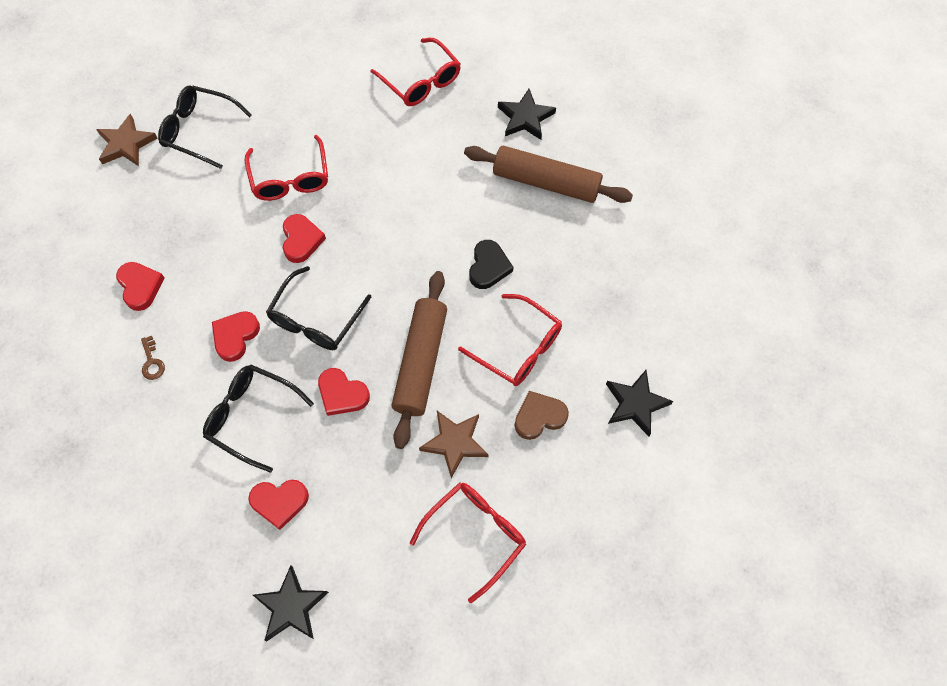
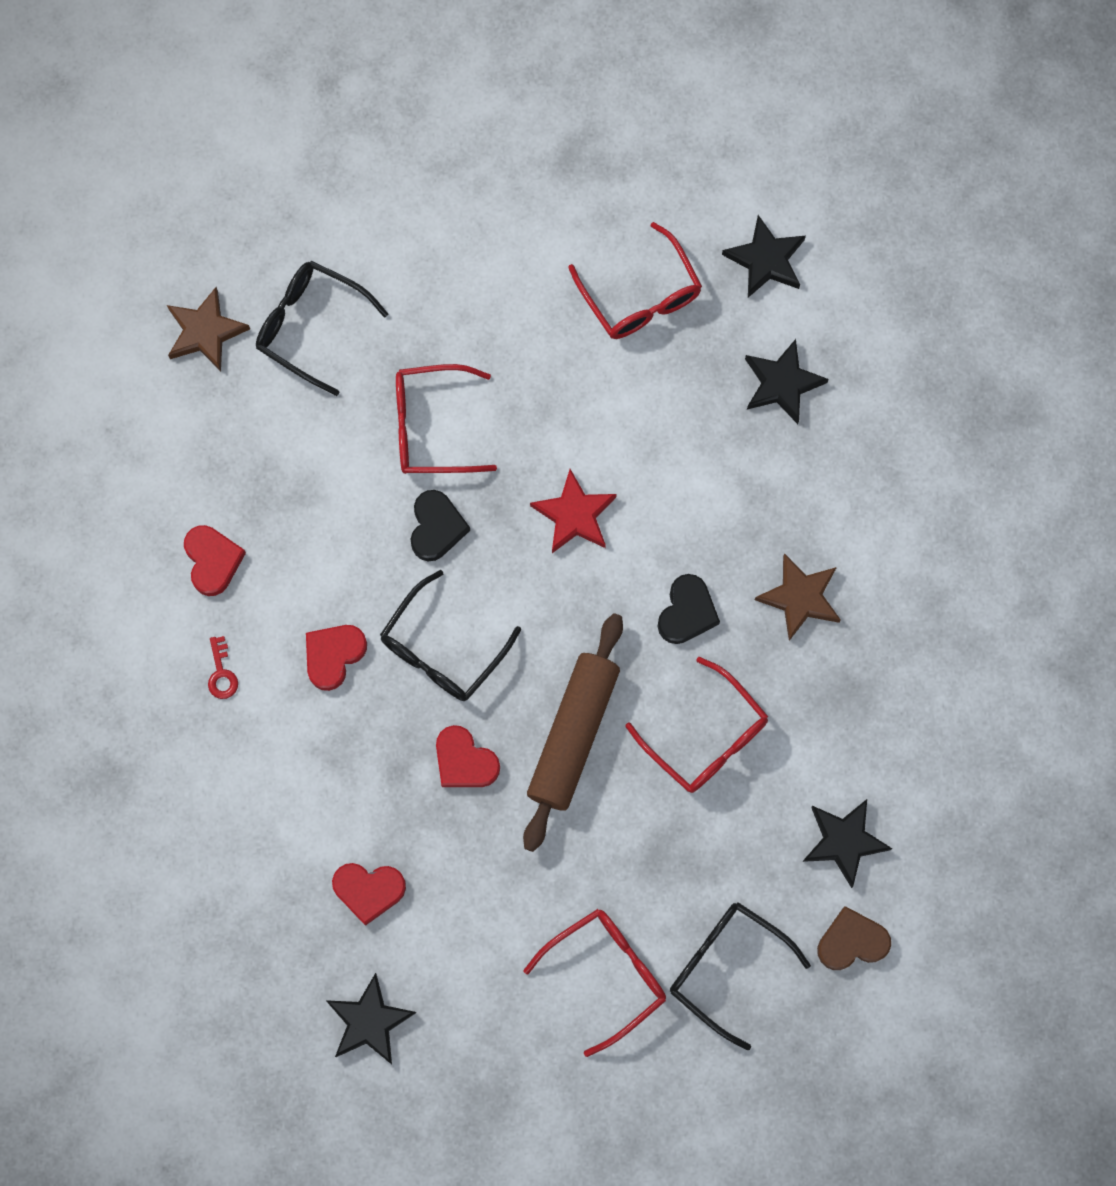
camera: 10 degrees right, 10 degrees up
brown key [141,336,165,380] -> red key [208,636,238,699]
black glasses [203,365,314,473] -> black glasses moved to [670,902,811,1050]
red glasses [245,135,328,201] -> red glasses turned 90 degrees clockwise [396,364,497,474]
red heart [283,214,326,263] -> black heart [411,490,470,561]
brown star [419,411,489,478] -> brown star moved to [755,553,841,641]
brown rolling pin [464,146,633,203] -> none
brown heart [515,391,569,440] -> brown heart moved to [817,906,891,970]
none -> red star [530,469,617,553]
none -> black star [722,215,806,298]

